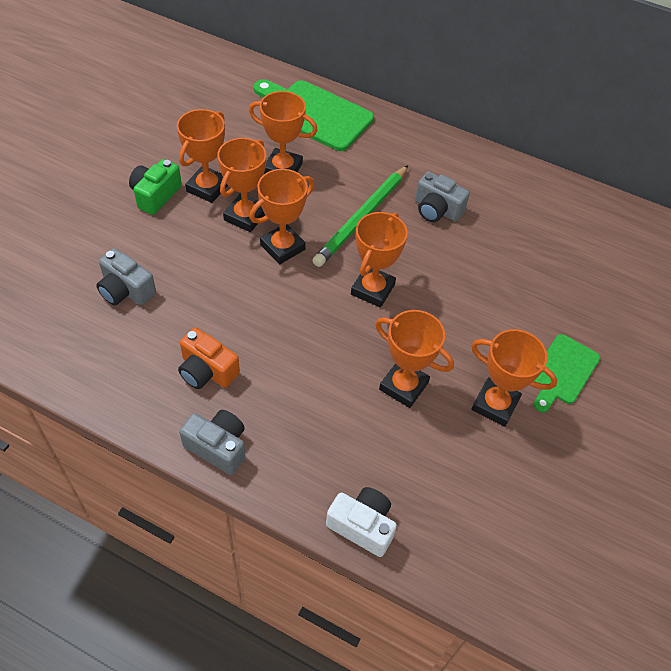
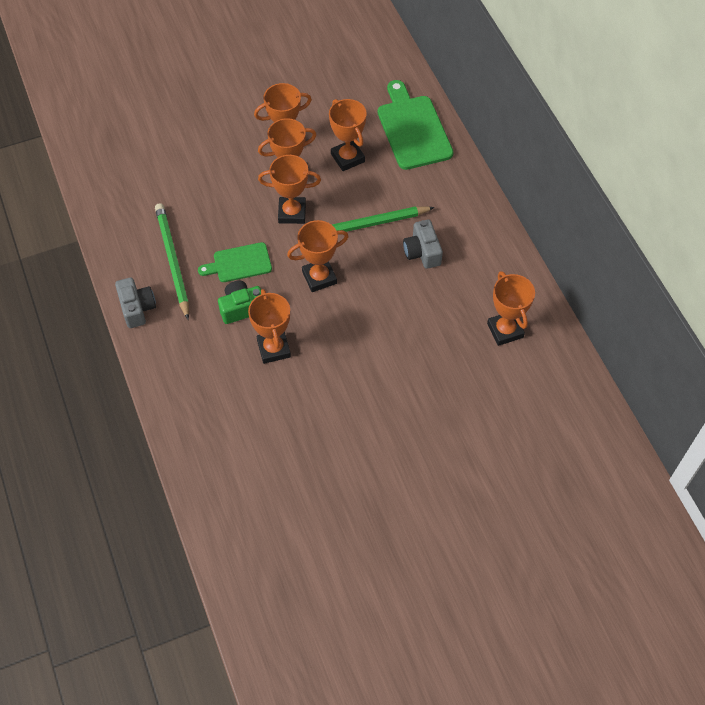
camera: 45 degrees right, 5 degrees up
grey camera [96,248,156,305] -> none
green camera [129,159,182,215] -> green camera moved to [218,280,261,324]
orange camera [178,327,240,389] -> green pencil [155,203,189,319]
white camera [326,487,397,557] -> none
orange trophy [471,329,557,427] -> orange trophy moved to [487,271,535,346]
green cutting board [534,334,600,412] -> green cutting board moved to [198,242,272,282]

